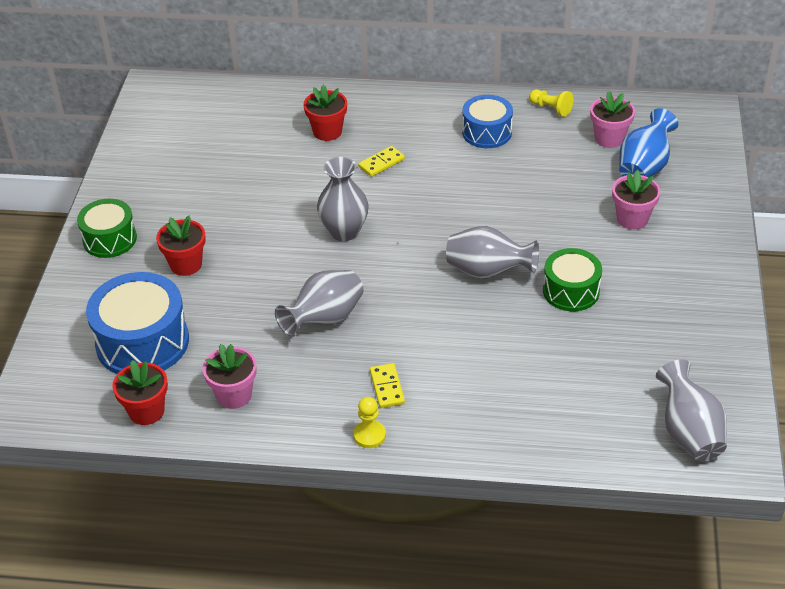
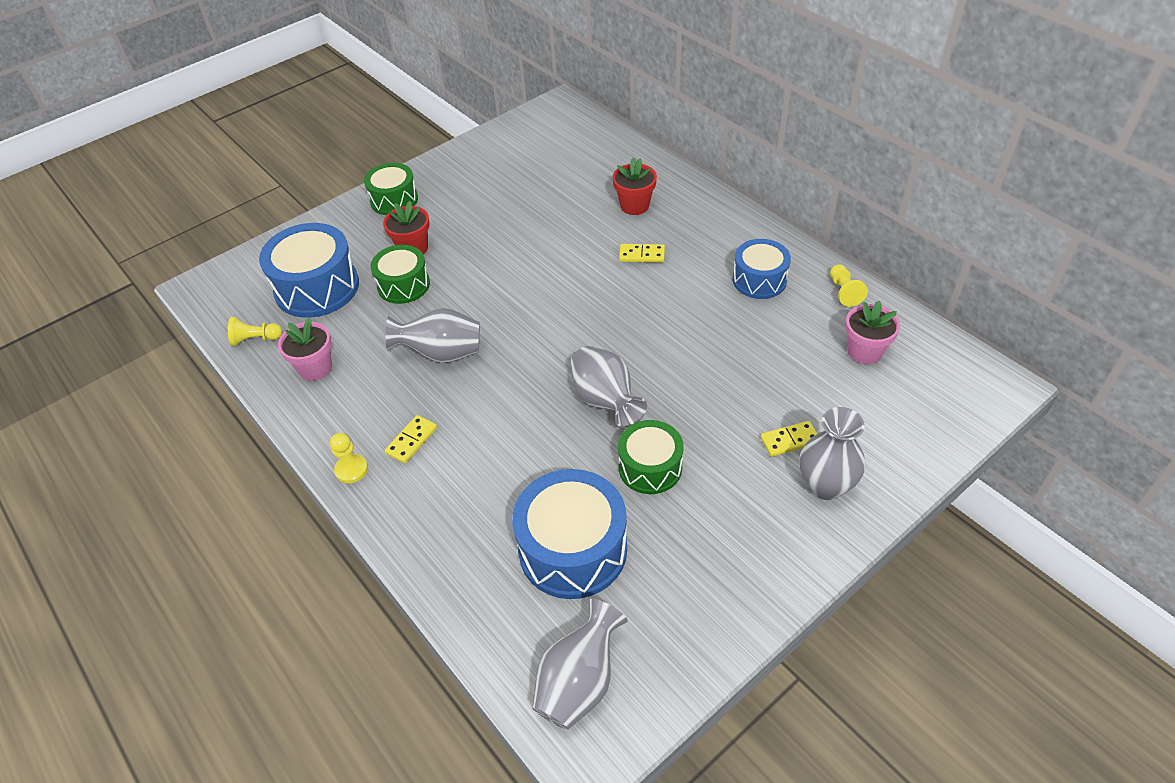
camera: 45 degrees right, 5 degrees up
red flower pot [112,360,168,425] -> yellow pawn [228,317,282,346]
grey vase [317,157,369,241] -> grey vase moved to [799,407,865,500]
pink flower pot [612,170,661,230] -> yellow domino [760,421,817,457]
blue vase [619,108,678,177] -> none
none -> green drum [371,245,430,304]
none -> blue drum [512,469,627,599]

